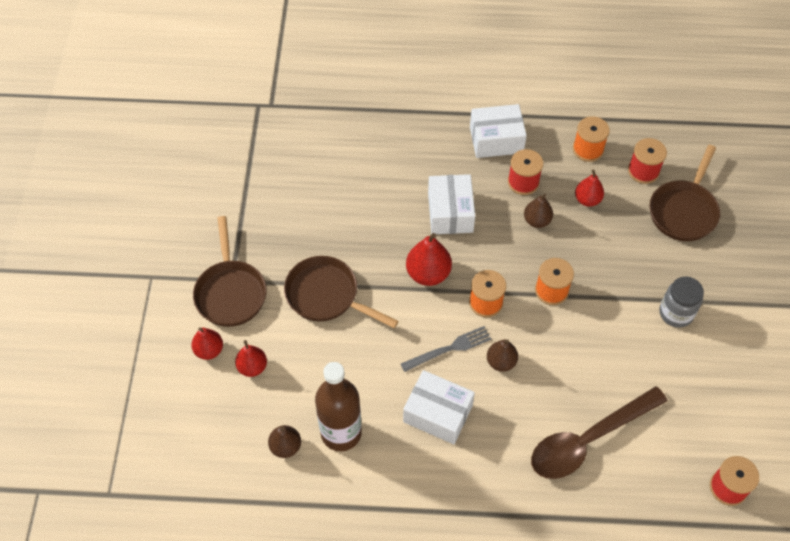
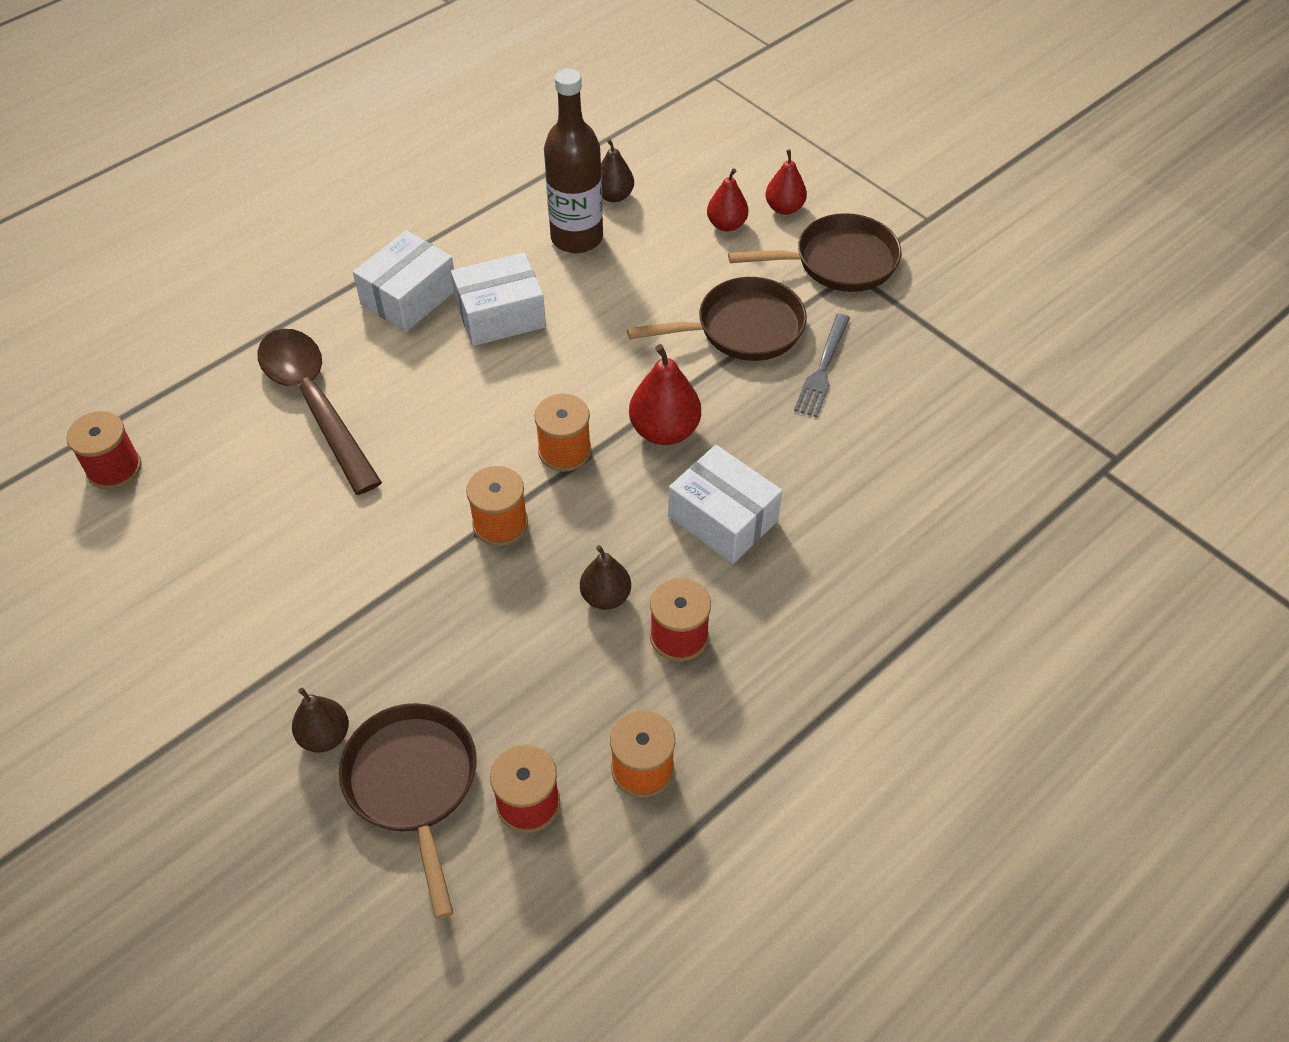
camera: 135 degrees right, 5 degrees down
brown pan [193,216,267,327] -> brown pan turned 135 degrees clockwise [728,213,901,292]
grey fork [401,326,491,372] -> grey fork moved to [794,314,850,417]
white box [470,104,527,158] -> white box moved to [353,230,454,332]
brown pear [487,339,518,372] -> brown pear moved to [292,687,349,753]
brown spoon [531,386,668,479] -> brown spoon turned 45 degrees counterclockwise [257,329,382,495]
red pear [575,169,604,207] -> none
grey jar [659,277,704,328] -> none

